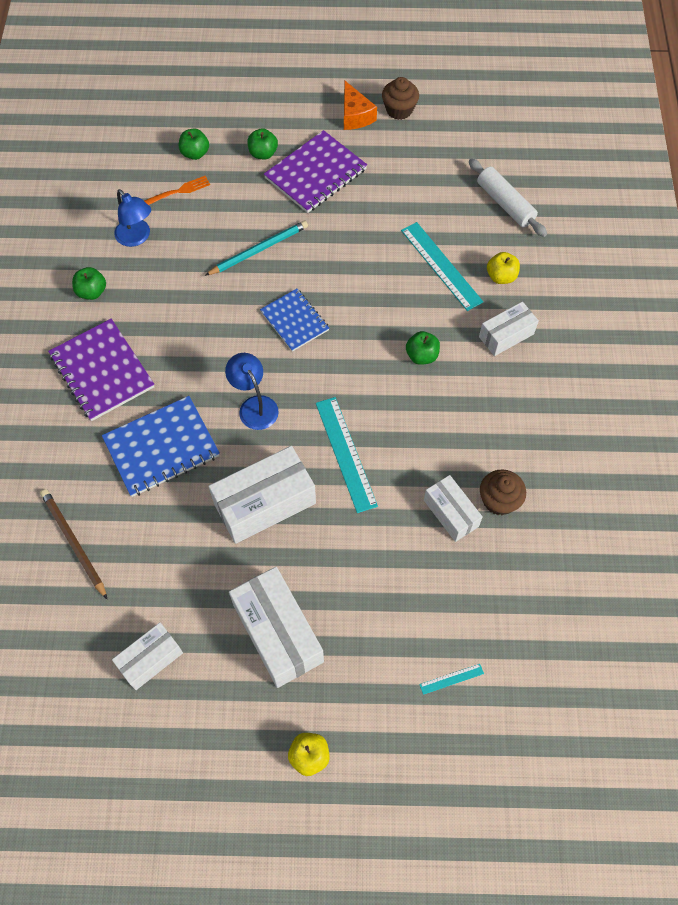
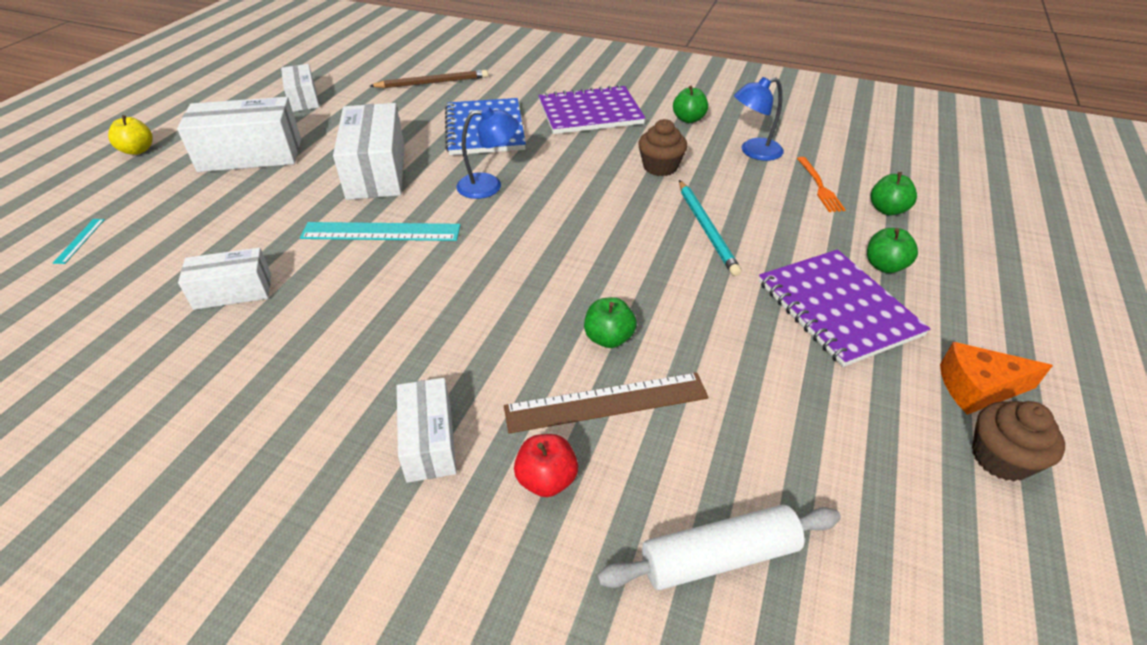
camera: 110 degrees right, 20 degrees down
blue notebook [260,289,329,352] -> none
turquoise ruler [401,222,483,311] -> brown ruler [504,373,709,433]
green apple [406,331,440,365] -> green apple moved to [584,297,637,348]
brown cupcake [480,469,526,515] -> brown cupcake moved to [638,119,687,176]
yellow apple [487,252,520,284] -> red apple [514,434,578,497]

